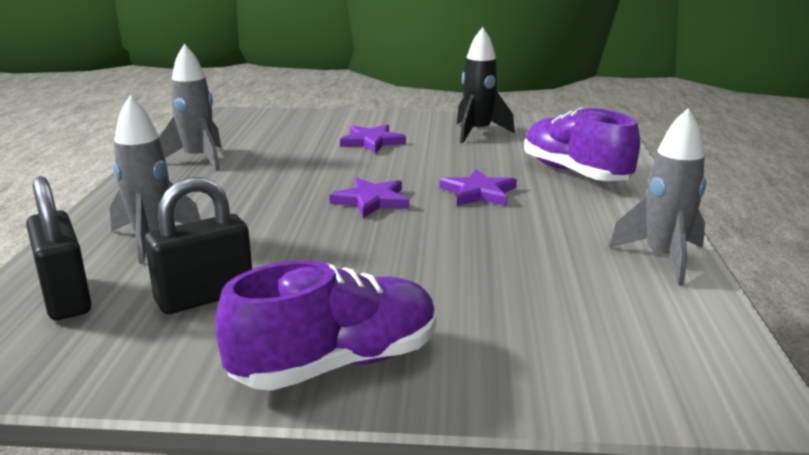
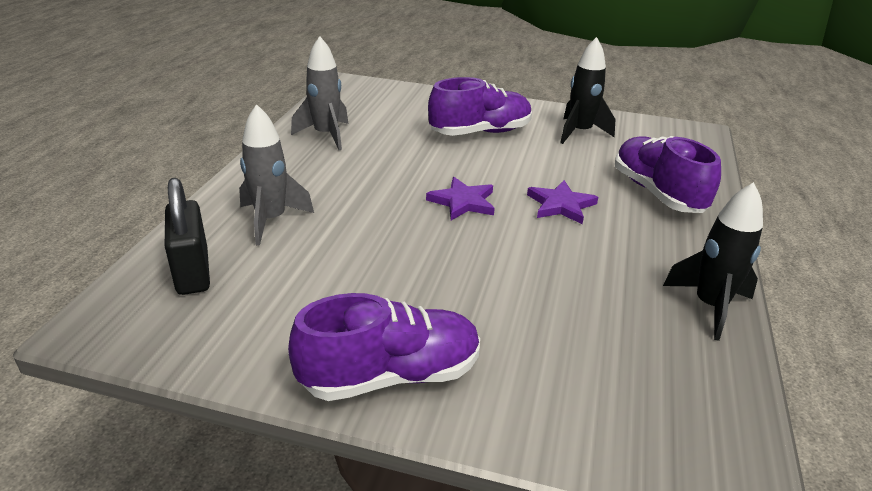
camera: 10 degrees right, 10 degrees up
black padlock [144,177,252,314] -> none
purple star [340,124,406,153] -> purple shoe [428,77,532,136]
grey rocket [609,108,707,286] -> black rocket [663,182,763,341]

